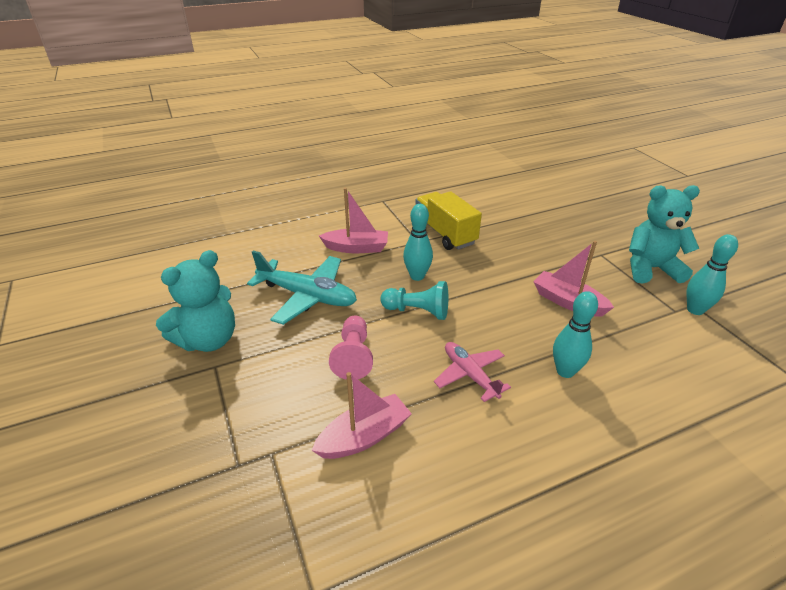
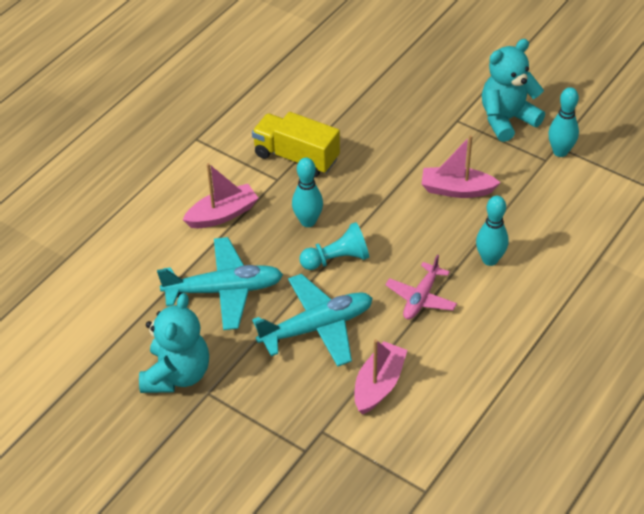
camera: 30 degrees left, 10 degrees up
pink pawn [329,316,373,380] -> turquoise plane [252,274,373,367]
pink plane [434,342,511,402] -> pink plane turned 90 degrees counterclockwise [385,254,457,320]

